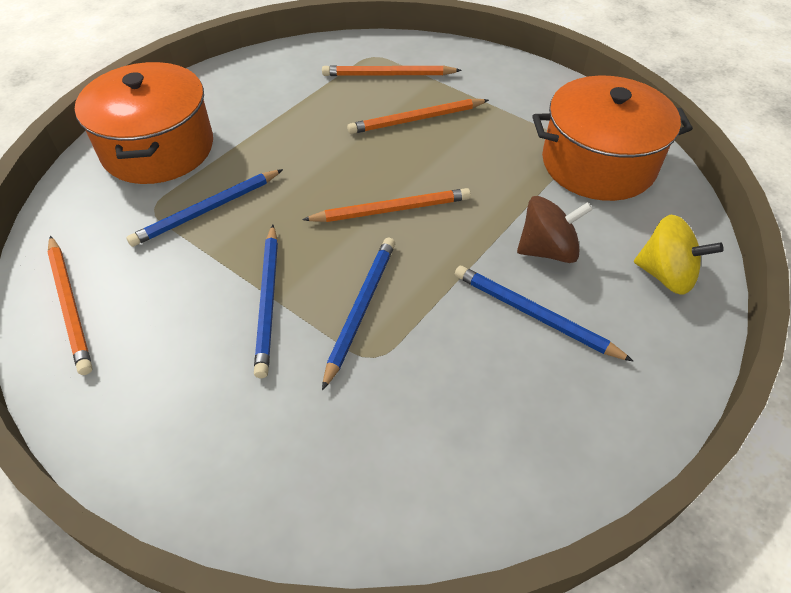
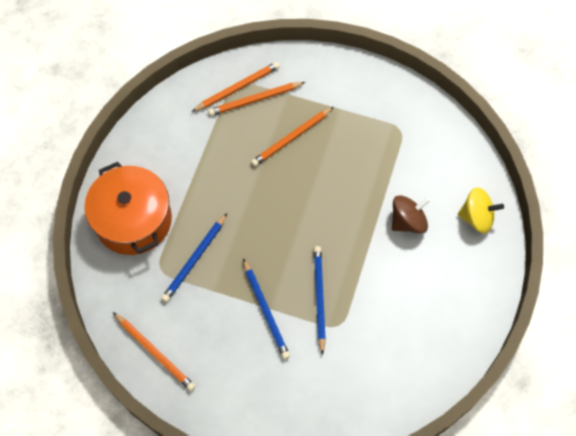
camera: 20 degrees left, 15 degrees up
orange pencil [302,188,471,222] -> orange pencil moved to [191,62,280,112]
blue pencil [455,266,633,361] -> none
orange pot [533,76,693,201] -> none

